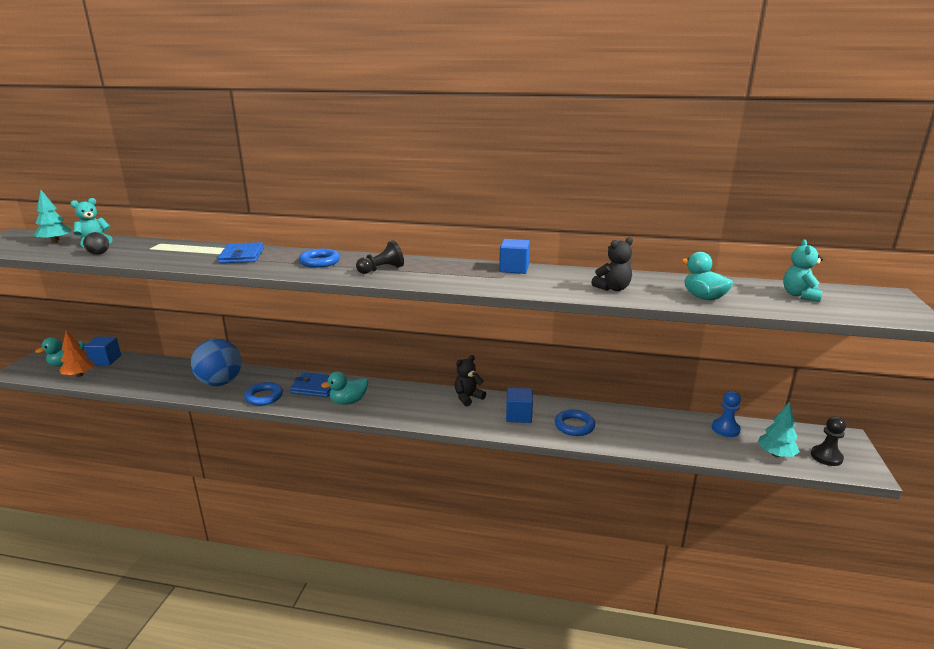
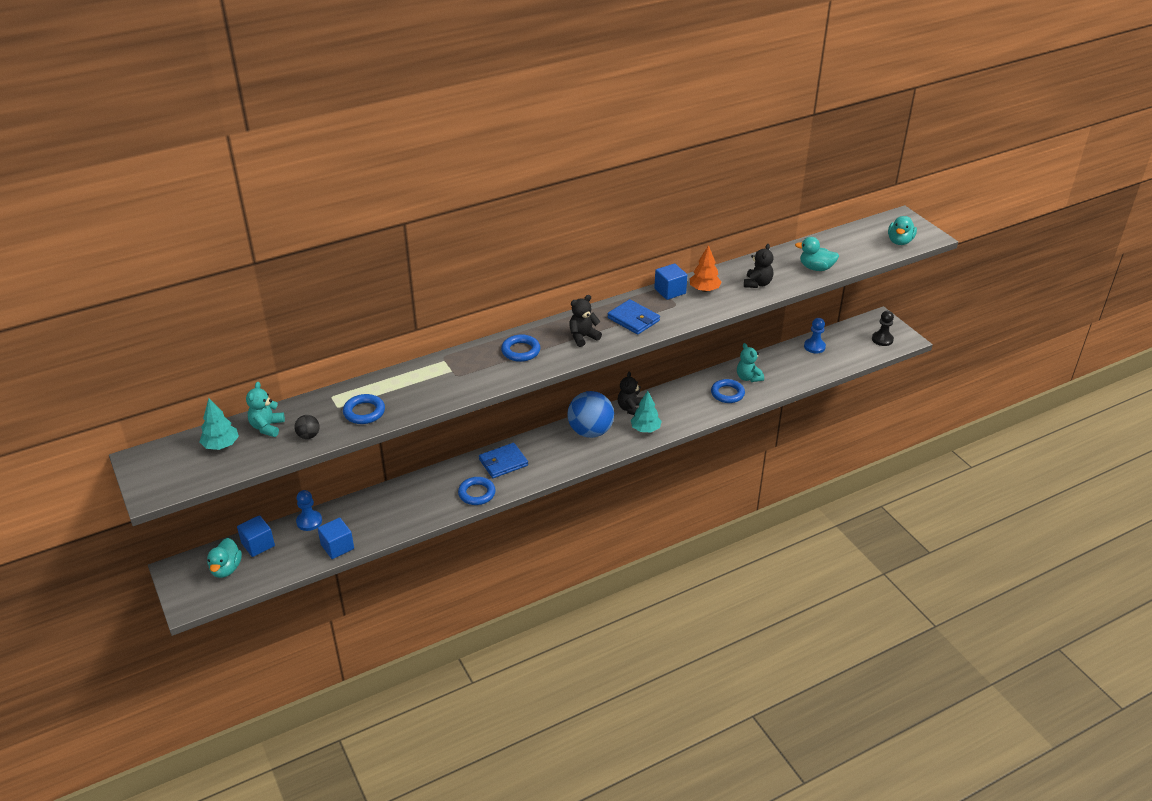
camera: 40 degrees left, 15 degrees up
orange tree [60,331,95,377] -> orange tree moved to [690,245,722,292]
blue ball [191,339,242,386] -> blue ball moved to [568,391,614,438]
blue wallet [218,242,264,263] -> blue wallet moved to [607,299,660,335]
turquoise duck [321,371,368,405] -> turquoise duck moved to [888,216,917,245]
black pawn [356,240,404,274] -> black teddy bear [570,295,602,347]
blue cube [506,388,533,423] -> blue cube moved to [317,517,354,559]
turquoise tree [758,402,800,457] -> turquoise tree moved to [631,391,662,432]
turquoise teddy bear [783,239,823,302] -> turquoise teddy bear moved to [737,343,764,382]
none -> blue pawn [296,490,322,531]
none -> blue ring [343,394,385,424]

